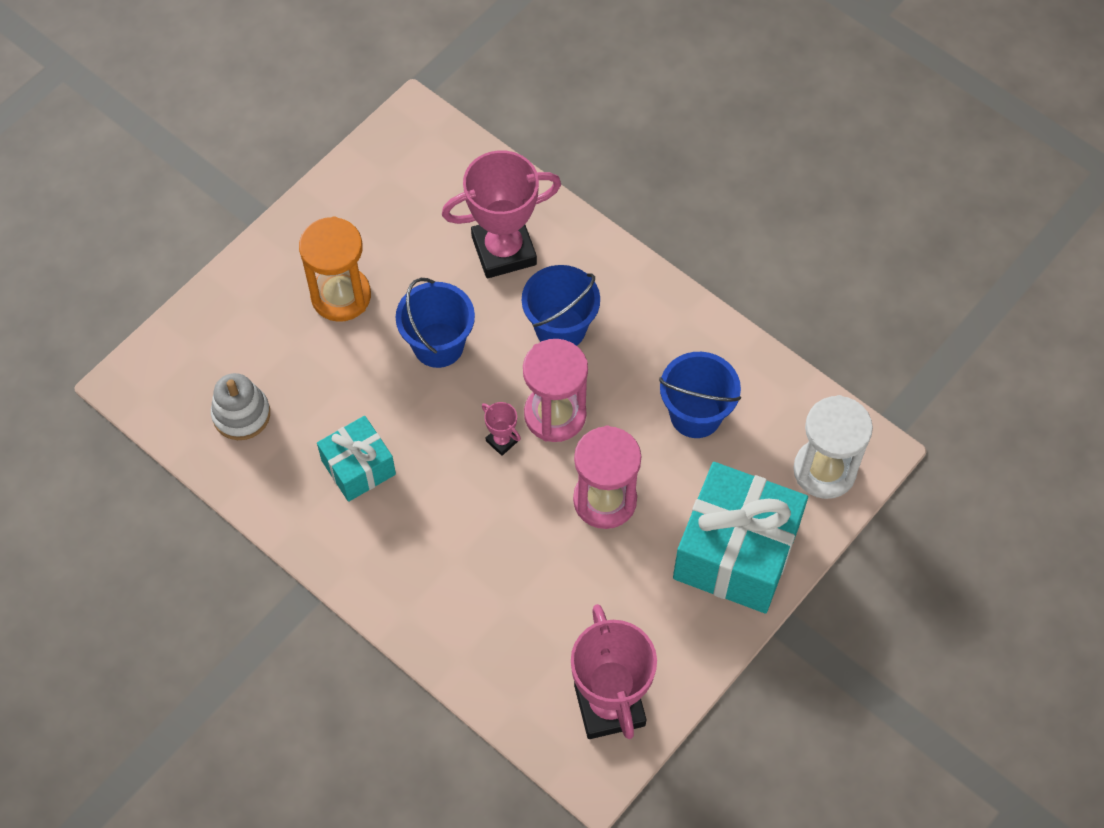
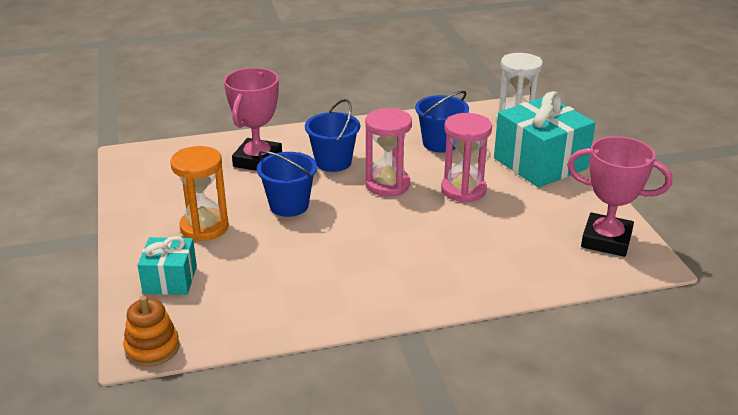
camera: 55 degrees left, 30 degrees down
white stacking toy [211,373,270,440] -> none
turquoise gift [317,416,396,502] -> turquoise gift moved to [138,236,197,295]
pink trophy [482,402,521,456] -> none
none -> orange stacking toy [123,296,180,367]

